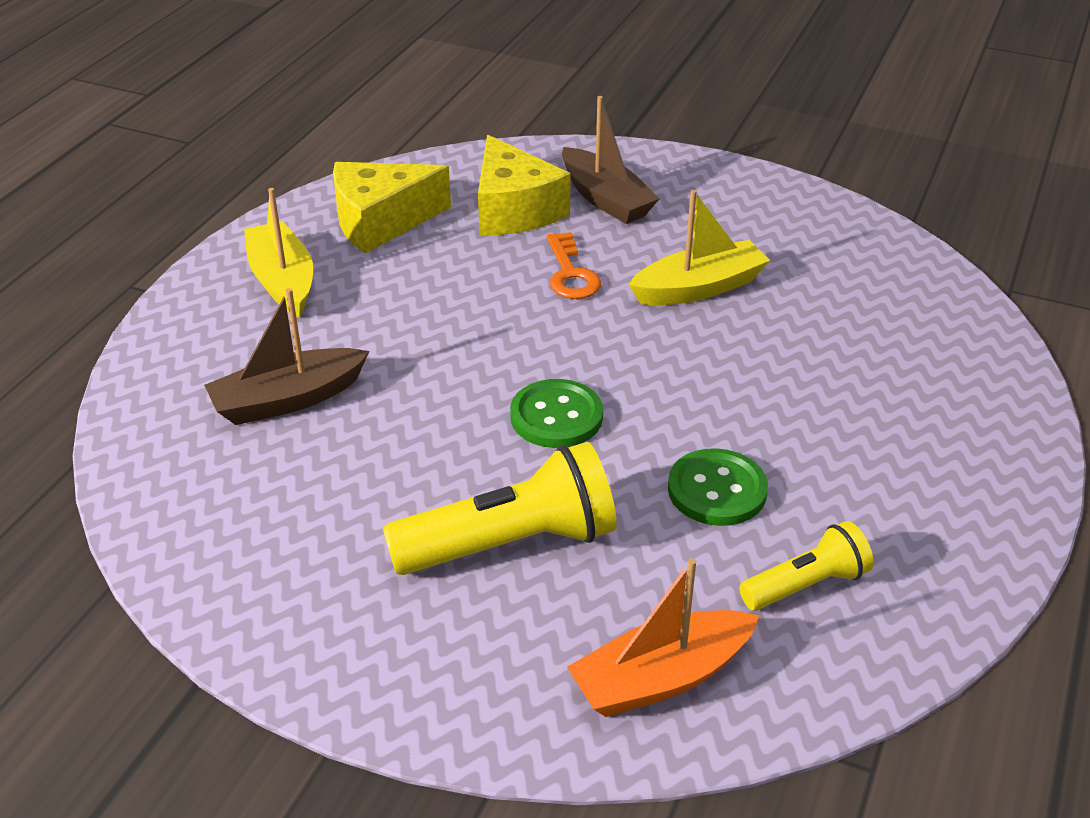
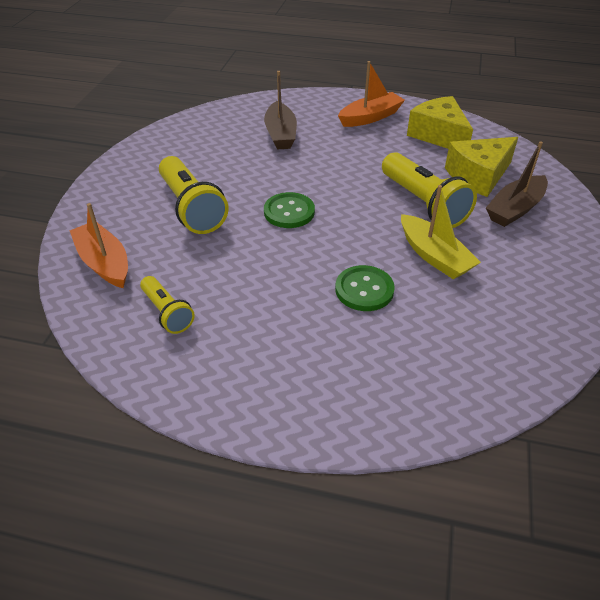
camera: 80 degrees right, 5 degrees up
brown boat [204,288,369,425] -> brown boat turned 150 degrees counterclockwise [264,71,297,150]
yellow boat [244,188,313,318] -> orange boat [338,61,405,127]
orange key [546,232,601,299] -> yellow flashlight [382,152,477,228]
green button [668,448,768,526] -> green button moved to [335,265,395,311]

